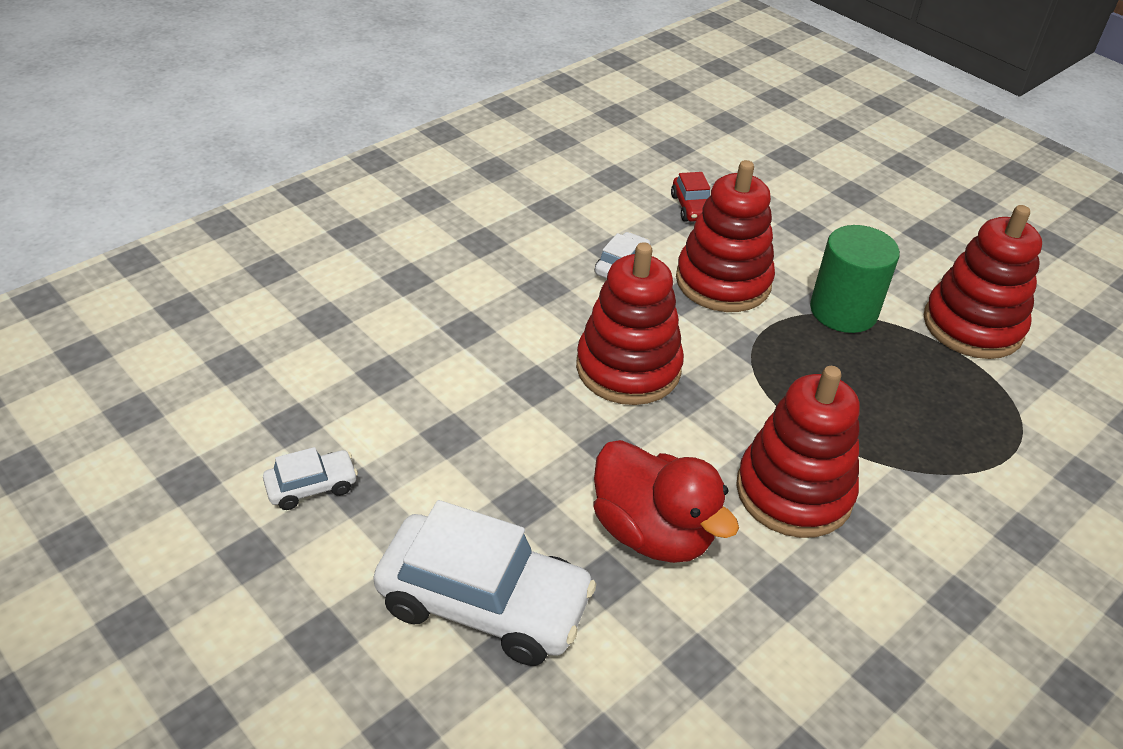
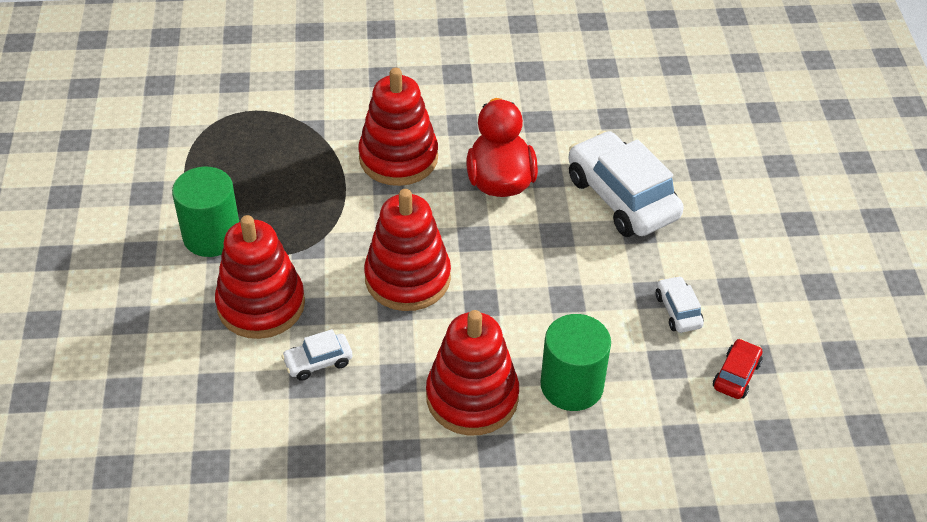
camera: 140 degrees left, 5 degrees up
white car [263,447,358,510] -> white car turned 60 degrees clockwise [656,276,704,333]
red car [671,172,710,222] -> red car moved to [713,339,763,399]
red stacking toy [924,205,1042,359] -> red stacking toy moved to [426,310,519,436]
none -> green cylinder [540,314,611,411]

